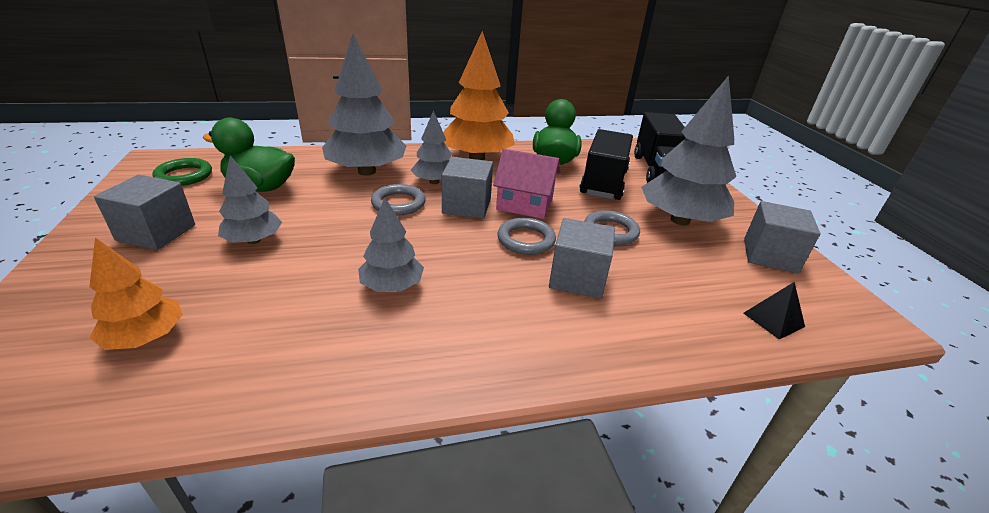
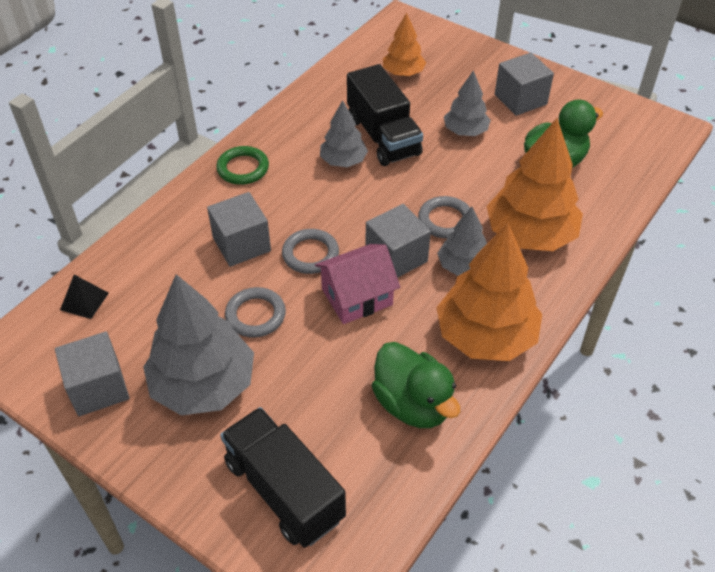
camera: 140 degrees right, 15 degrees up
green ring [152,158,212,186] -> green ring moved to [216,146,269,185]
grey tree [322,33,406,176] -> orange tree [487,118,583,251]
black truck [579,129,633,200] -> black truck moved to [347,64,423,166]

